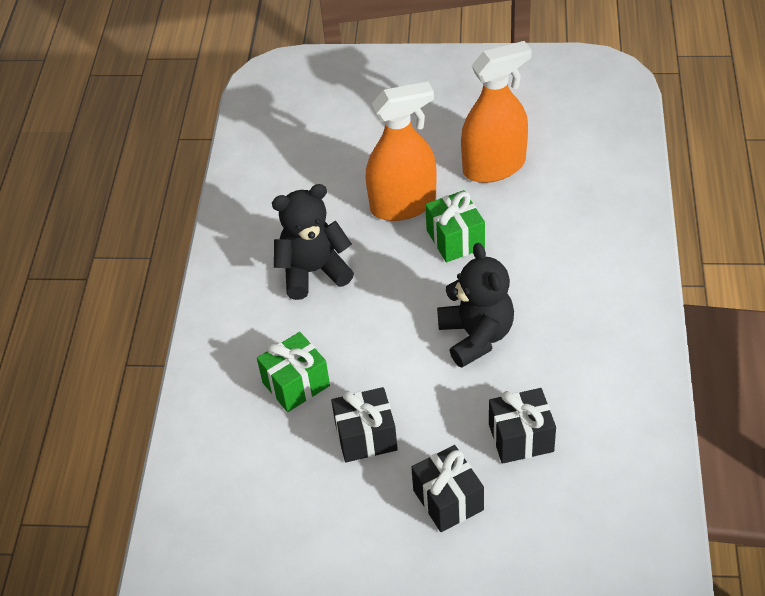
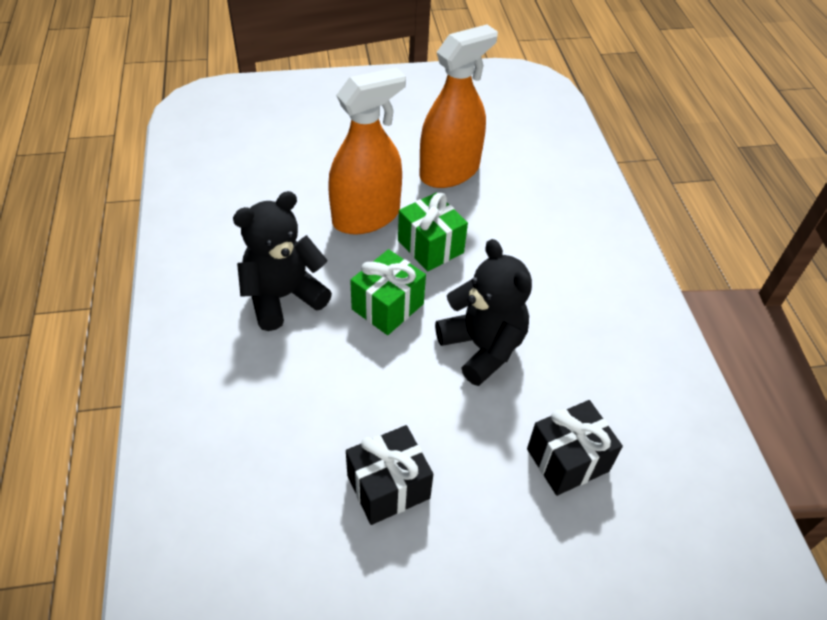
camera: 20 degrees left, 0 degrees up
green gift [257,332,330,412] -> green gift moved to [350,249,426,335]
black gift [411,445,484,532] -> none

